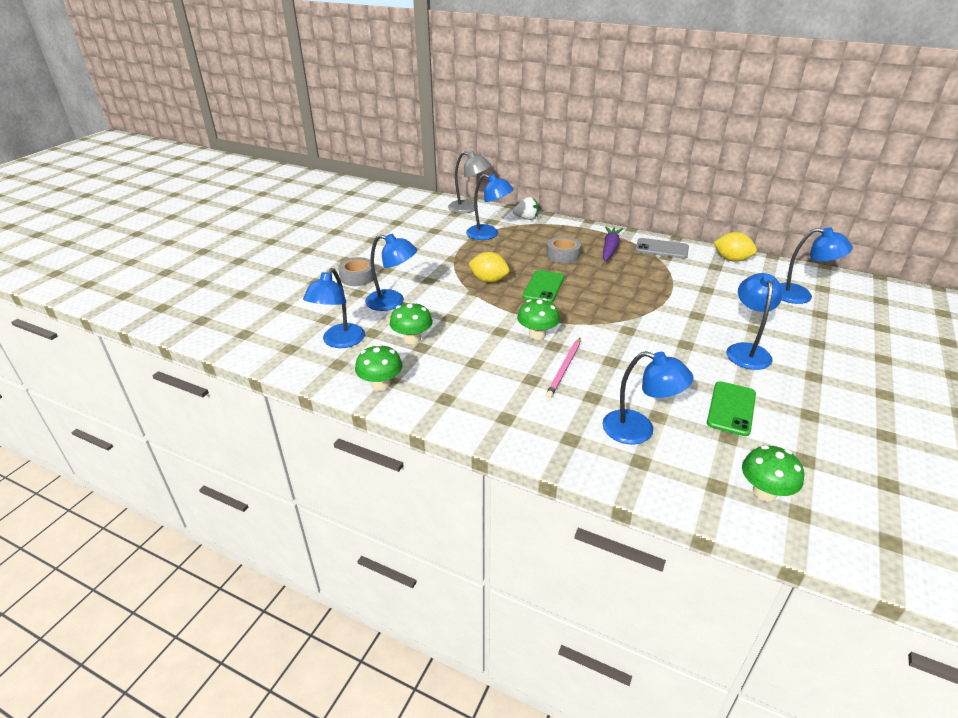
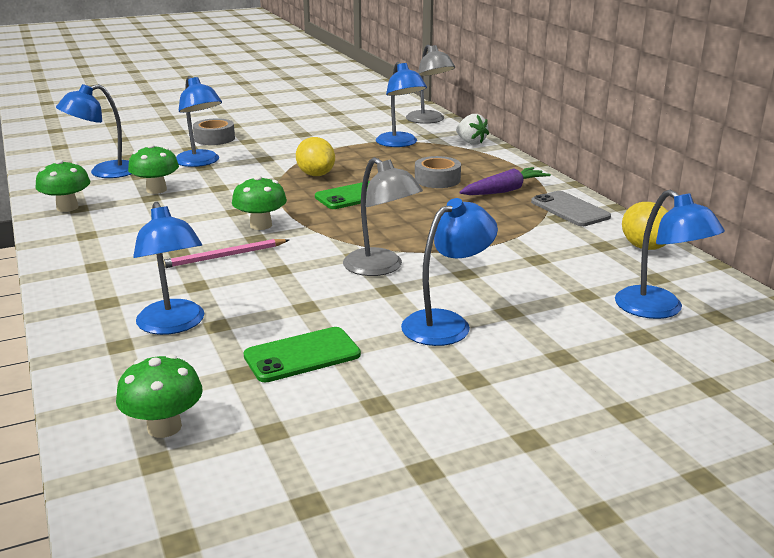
camera: 40 degrees right, 10 degrees down
none -> grey lamp [343,157,423,276]

